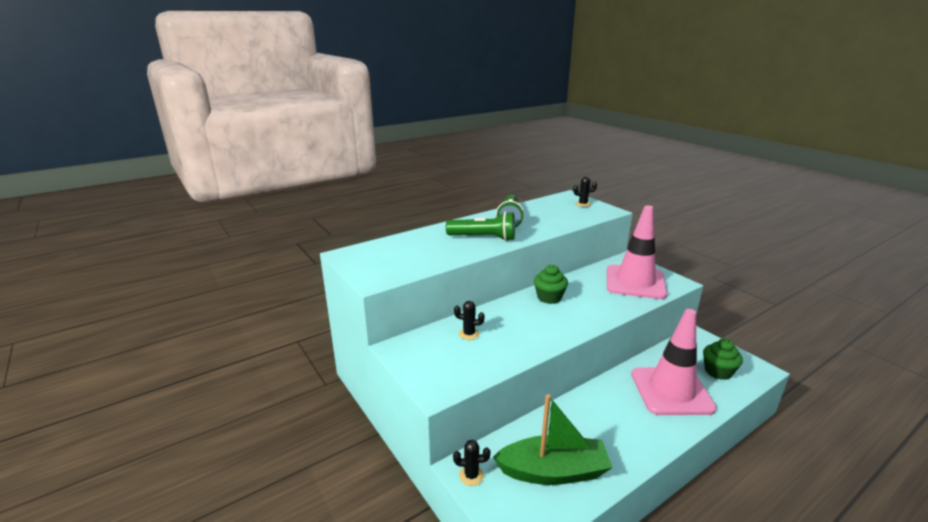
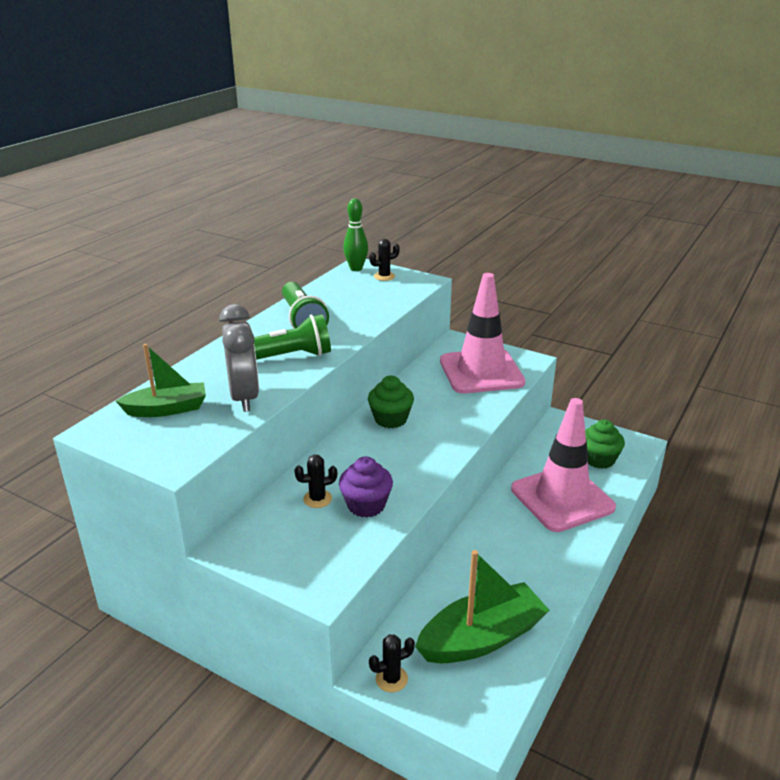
camera: 25 degrees left, 5 degrees up
none -> green boat [116,344,206,417]
none -> grey clock [219,304,259,412]
none -> purple cupcake [339,456,393,518]
none -> green bowling pin [343,199,368,271]

